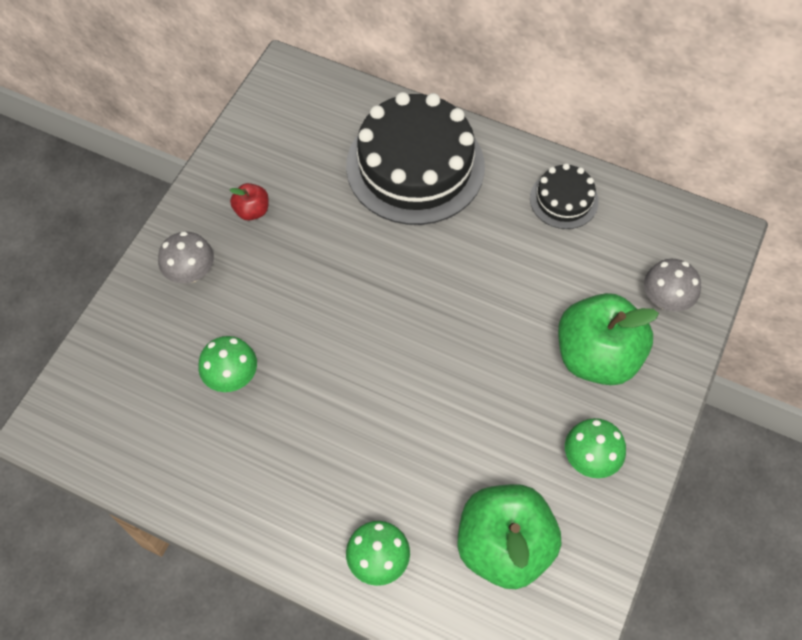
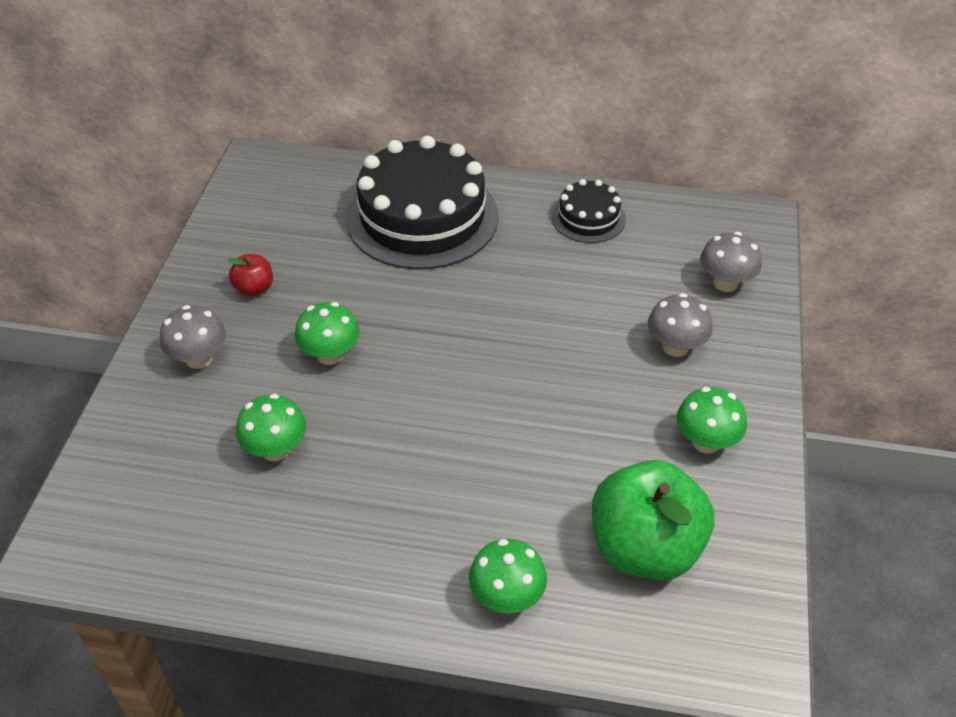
camera: 15 degrees left, 15 degrees down
green apple [558,293,659,385] -> grey mushroom [648,293,713,357]
none -> green mushroom [295,302,360,365]

